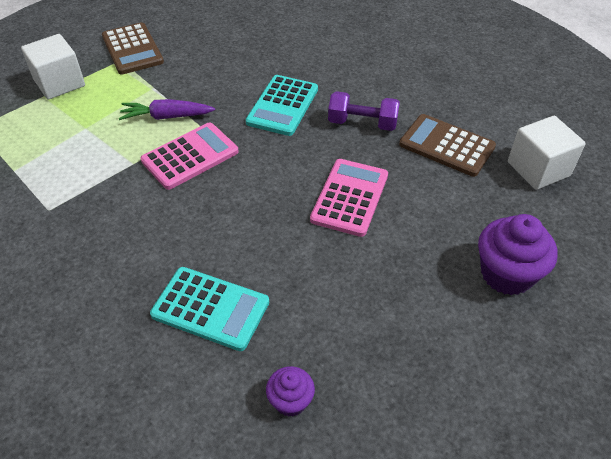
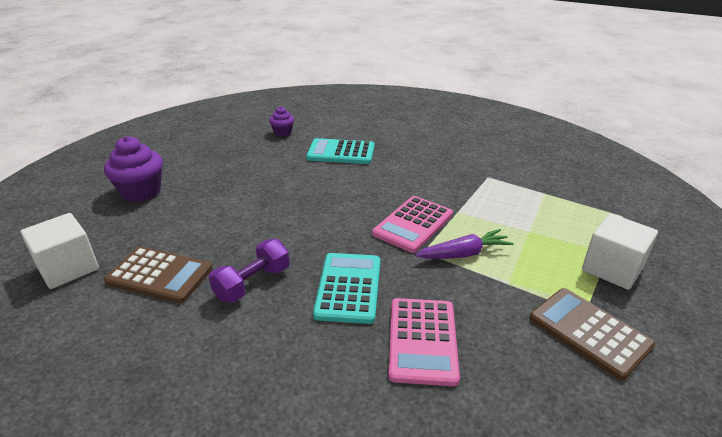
camera: 165 degrees right, 15 degrees down
pink calculator [310,159,388,237] -> pink calculator moved to [389,298,460,386]
purple dumbbell [328,91,400,131] -> purple dumbbell turned 45 degrees counterclockwise [209,239,290,303]

